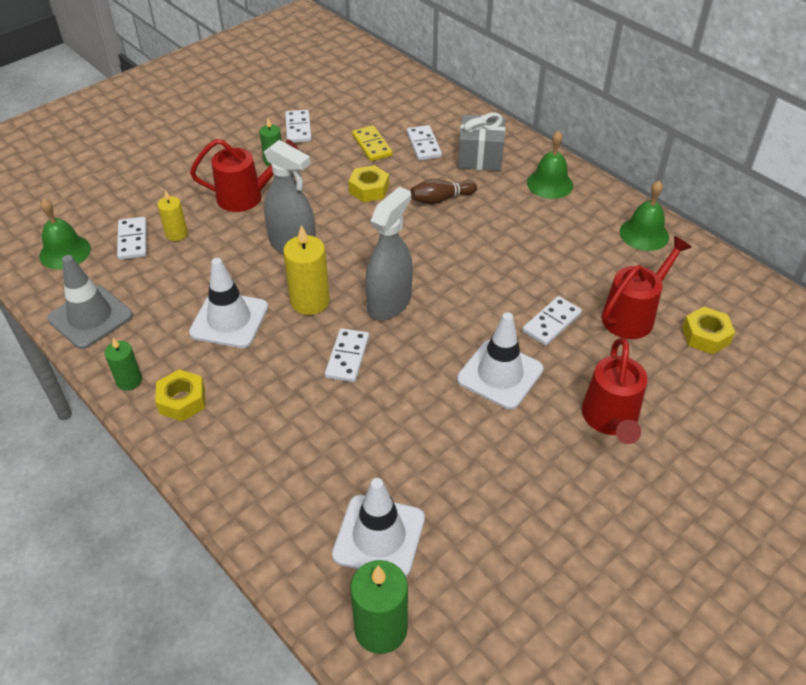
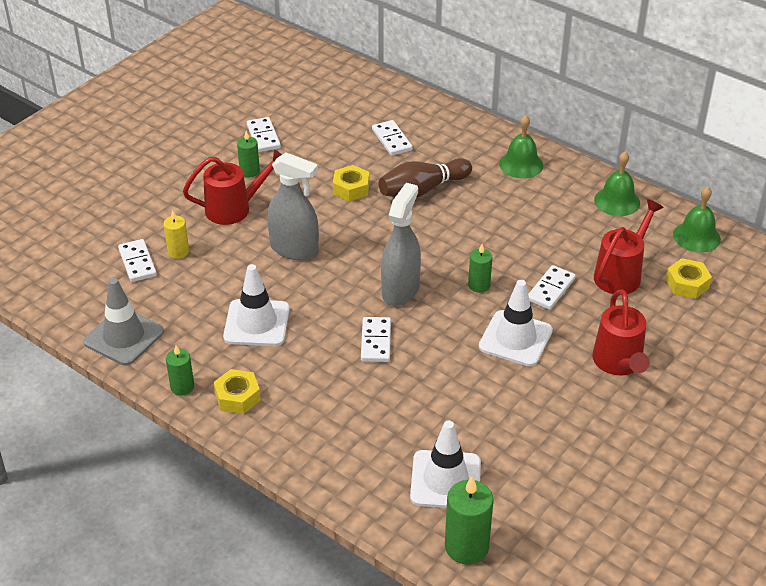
camera: 10 degrees left, 5 degrees down
green bell [39,198,91,270] -> green bell moved to [673,186,721,253]
yellow candle [283,225,330,315] -> none
yellow domino [352,125,393,161] -> none
brown bowling pin [411,179,477,204] -> brown bowling pin [379,158,472,198], size x1.54
grey gift [458,112,505,171] -> none
none -> green candle [468,244,492,293]

